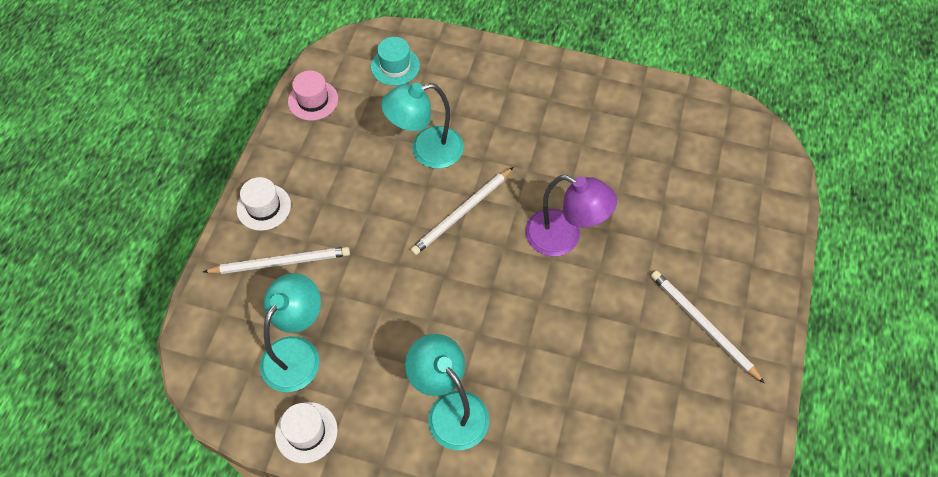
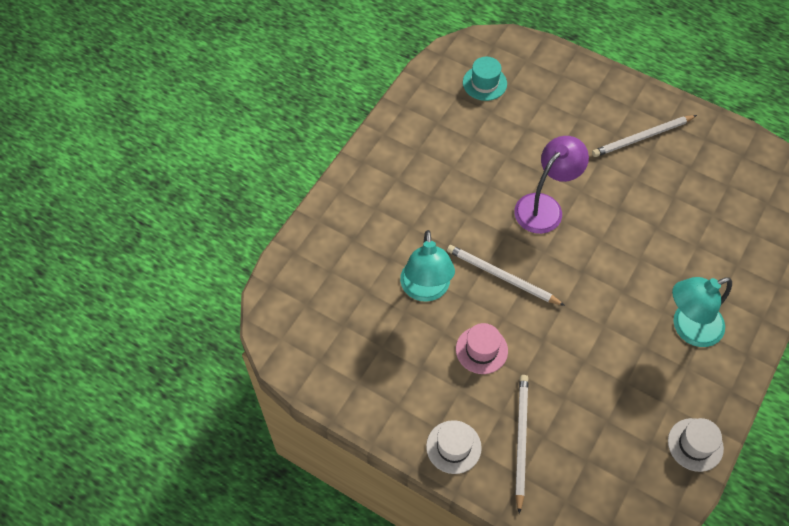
camera: 75 degrees left, 0 degrees up
turquoise lamp [260,273,321,392] -> none
pink hat [288,71,338,121] -> pink hat moved to [456,323,508,374]
turquoise hat [371,37,420,86] -> turquoise hat moved to [463,57,507,101]
white pencil [410,167,513,255] -> white pencil turned 150 degrees clockwise [447,245,565,306]

